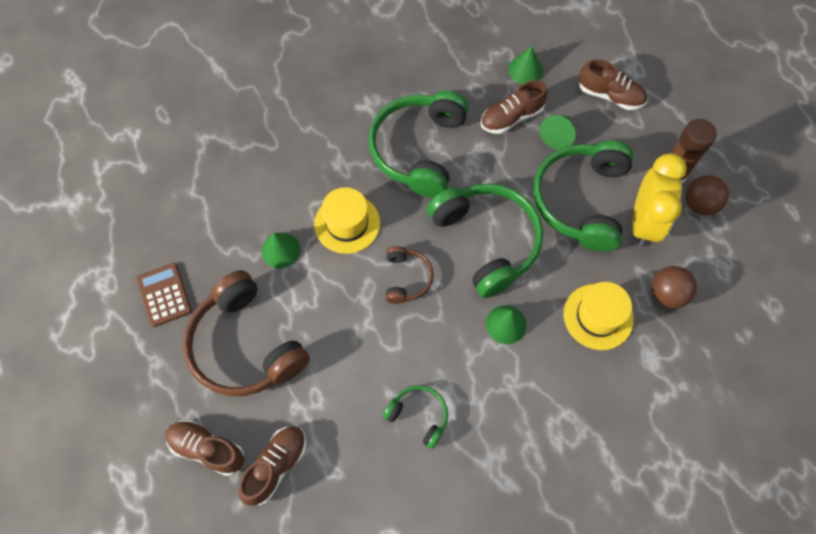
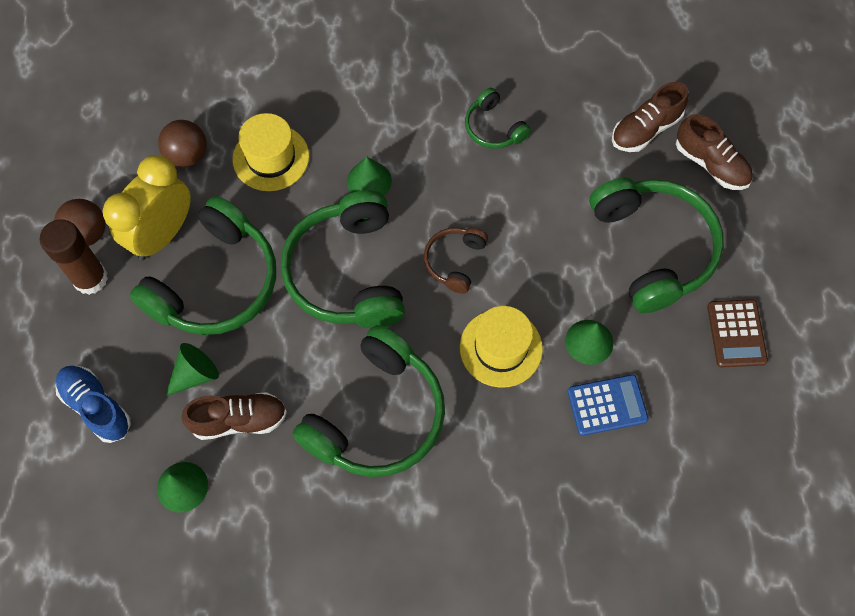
camera: 160 degrees left, 0 degrees up
brown headphones [183,270,310,396] -> green headphones [590,177,724,313]
brown shoe [579,59,647,110] -> blue shoe [55,366,131,443]
none -> blue calculator [567,374,649,436]

